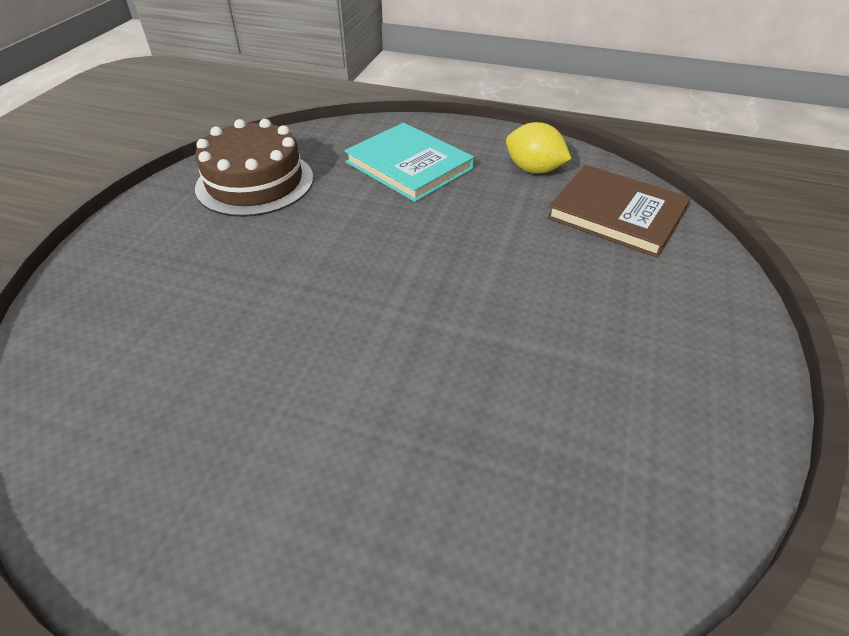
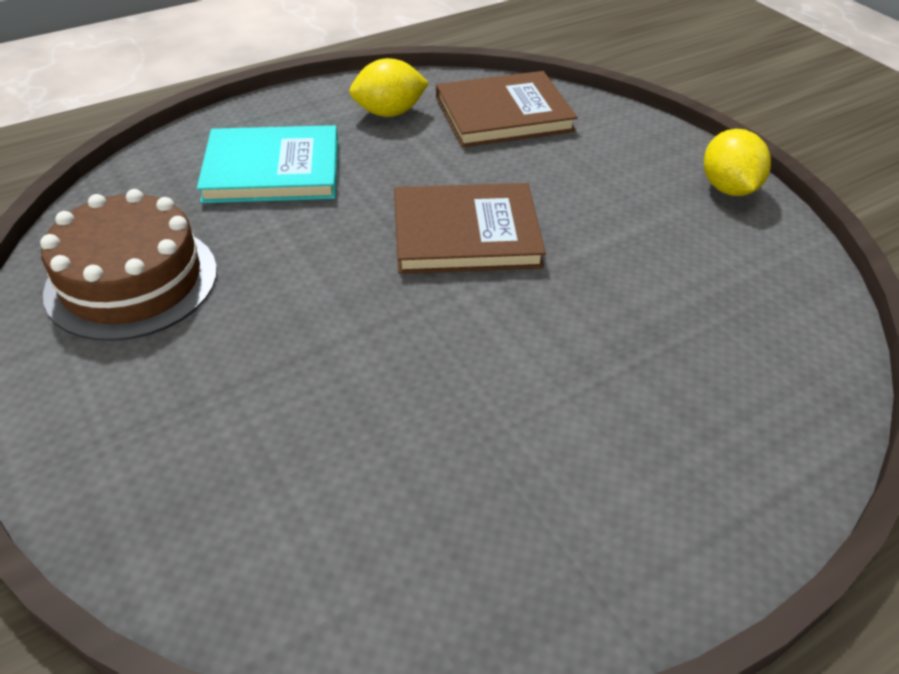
camera: 50 degrees left, 0 degrees up
none -> brown book [394,183,546,274]
none -> yellow lemon [704,129,771,196]

